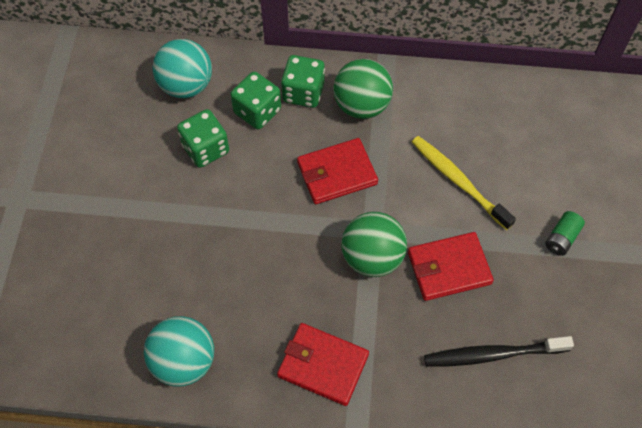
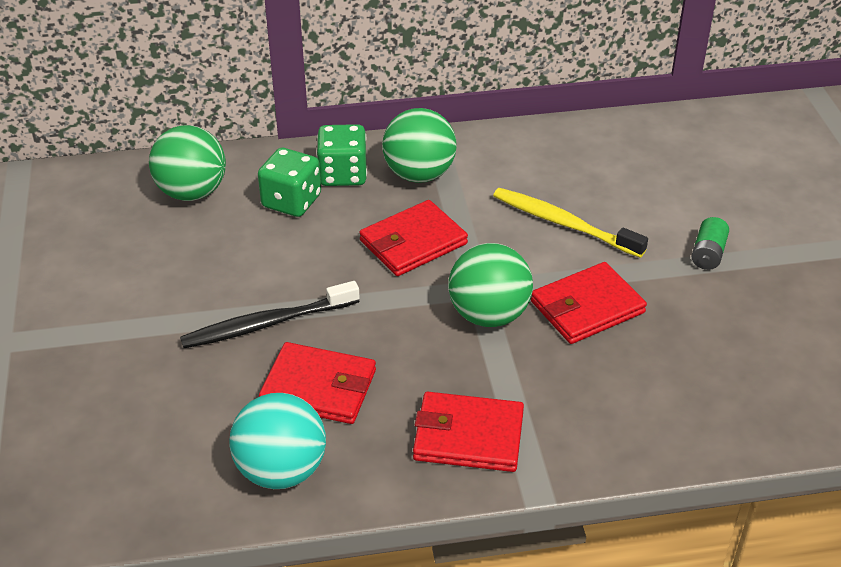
camera: 15 degrees left, 20 degrees down
turquoise ball [153,39,212,98] -> green ball [149,125,226,201]
green dice [177,109,229,168] -> none
black toothbrush [424,336,574,367] -> black toothbrush moved to [180,281,359,348]
none -> red wallet [259,342,376,424]

